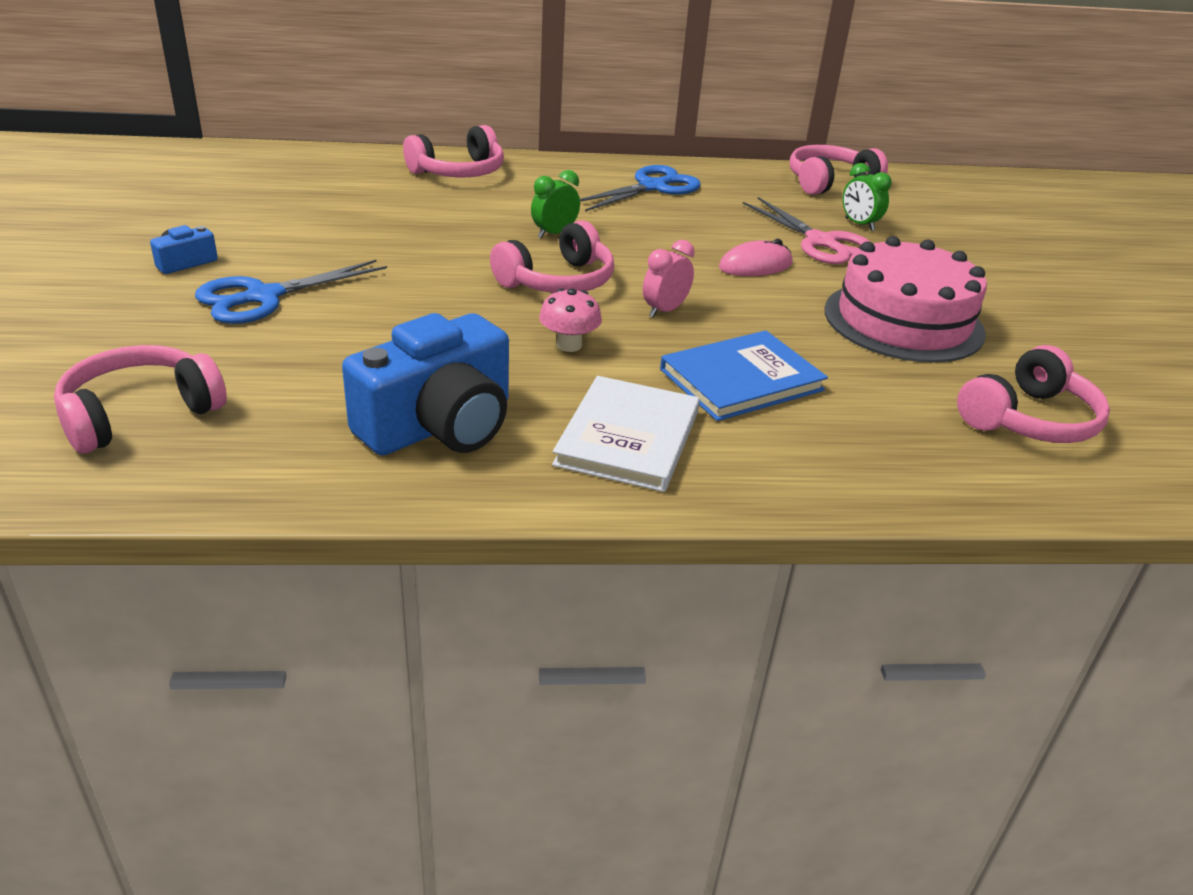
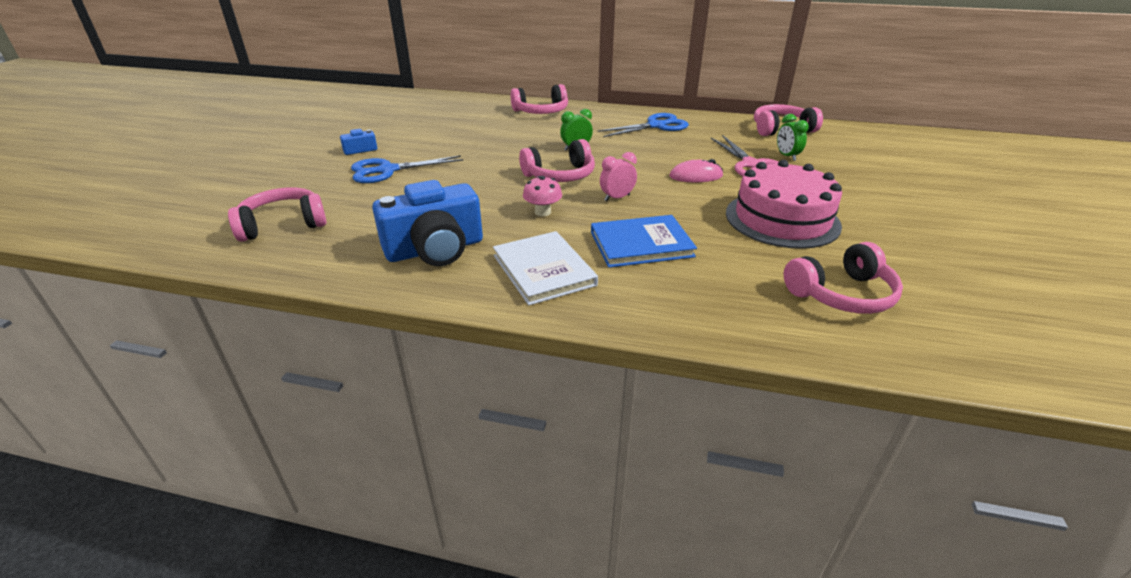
camera: 20 degrees right, 0 degrees up
white book [552,376,700,492] -> white book turned 60 degrees counterclockwise [493,231,598,305]

